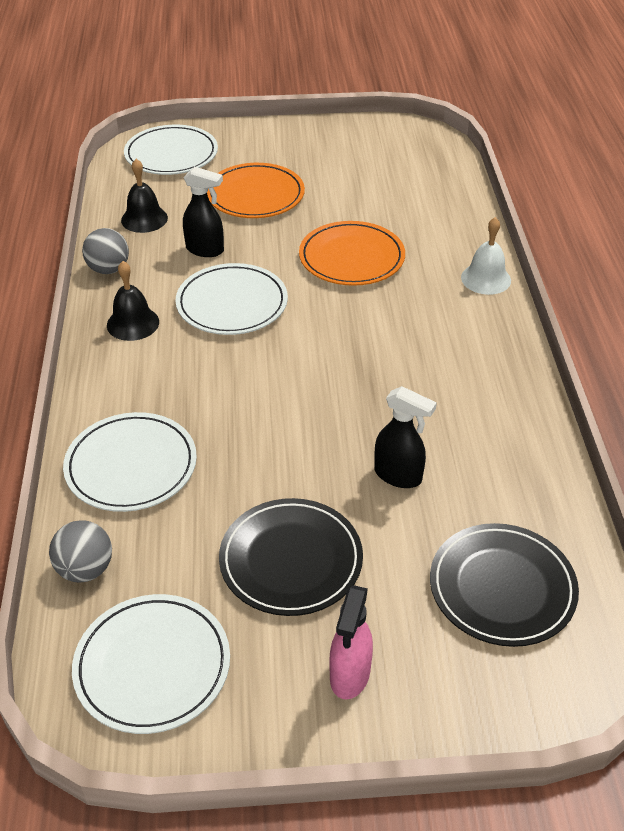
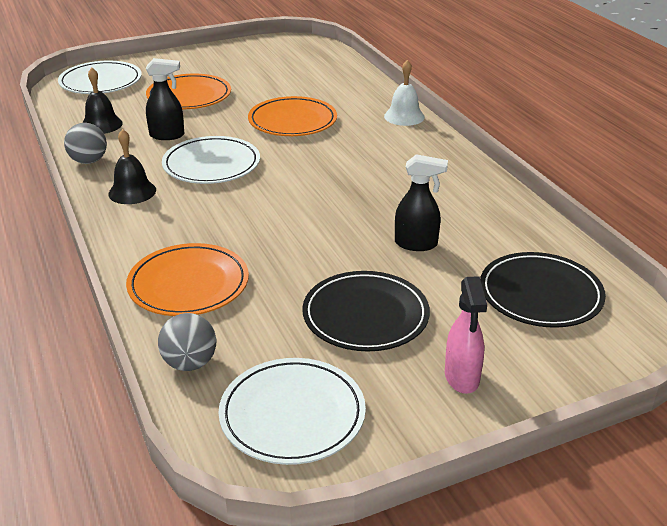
camera: 20 degrees left, 10 degrees down
white plate [63,412,197,512] -> orange plate [126,243,249,316]

